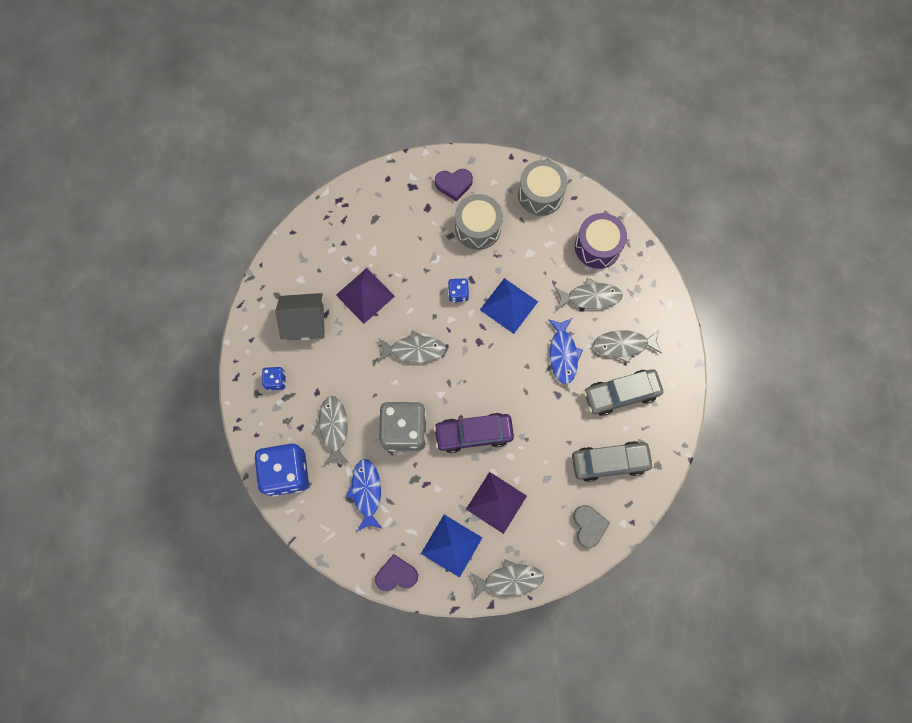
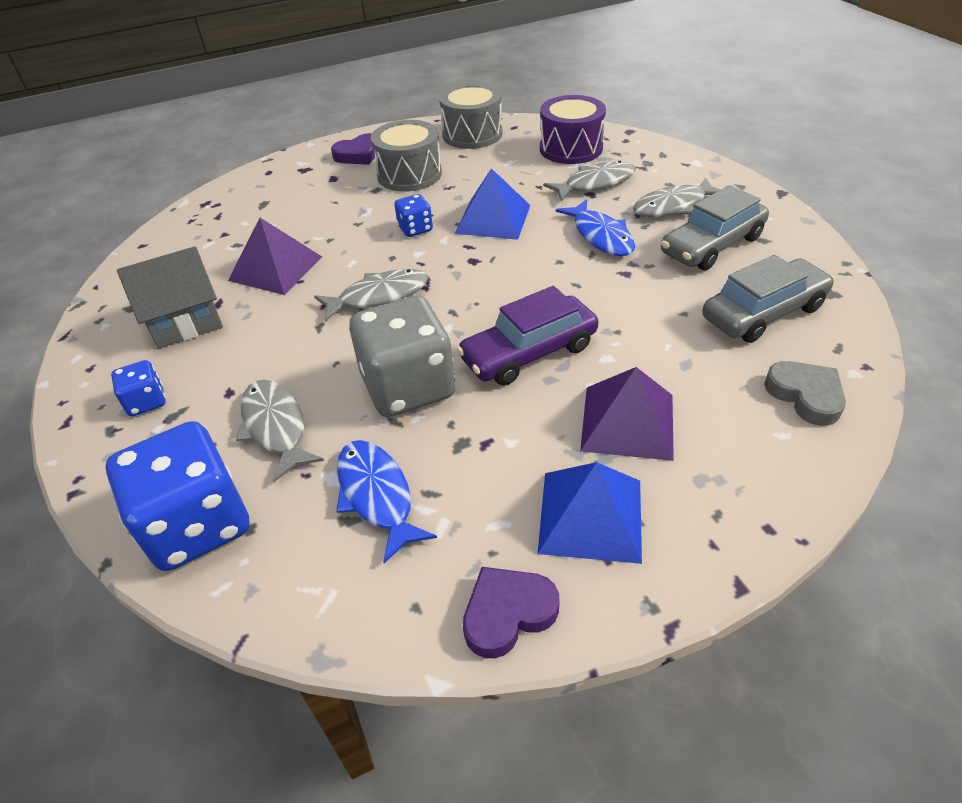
camera: 20 degrees left, 30 degrees down
grey fish [471,559,544,599] -> none

